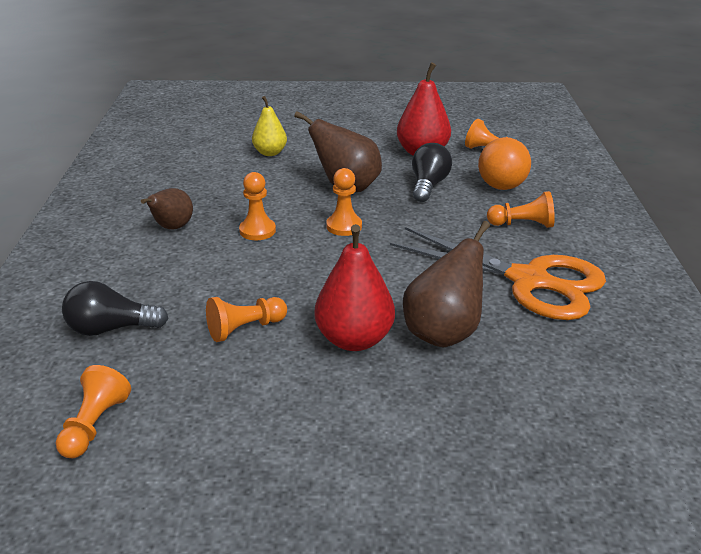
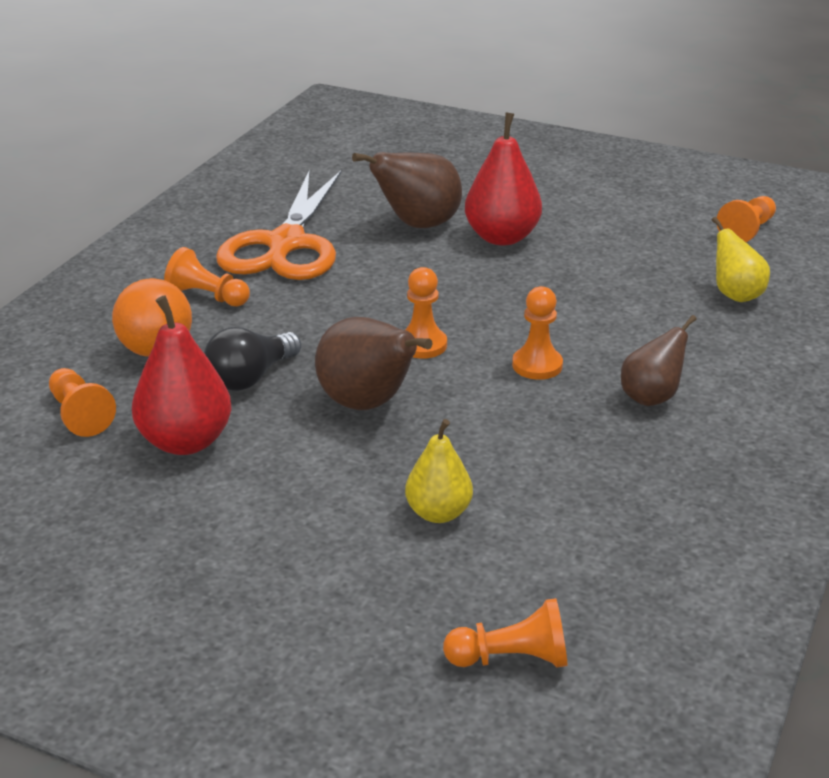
camera: 155 degrees left, 0 degrees up
black light bulb [62,281,169,336] -> yellow pear [712,217,770,302]
orange pawn [206,297,287,342] -> orange pawn moved to [443,598,567,668]
orange scissors [390,227,606,320] -> orange scissors turned 135 degrees counterclockwise [216,170,342,280]

